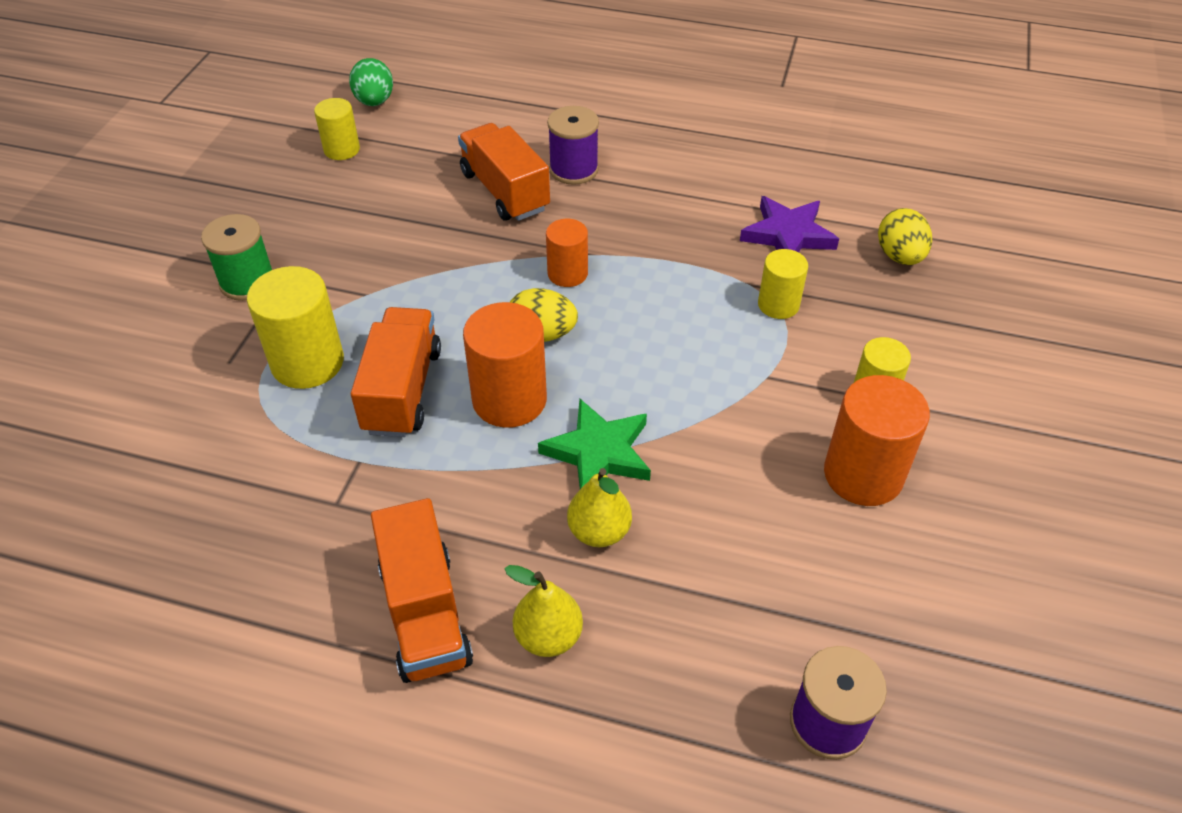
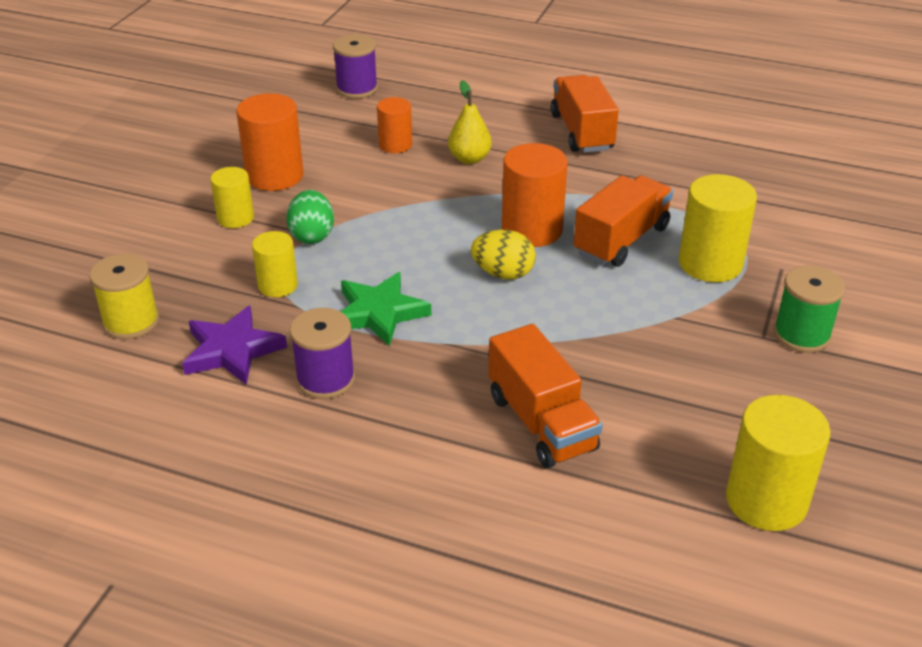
camera: 175 degrees left, 10 degrees down
yellow cylinder [314,98,360,160] -> yellow cylinder [726,395,831,531], size x1.65
green egg [349,58,393,106] -> green egg moved to [287,190,334,244]
orange truck [351,307,441,437] -> orange truck turned 150 degrees counterclockwise [573,175,673,267]
yellow pear [504,565,583,657] -> none
green star [538,399,651,489] -> green star moved to [340,272,431,347]
orange cylinder [546,219,588,287] -> orange cylinder moved to [377,97,412,153]
purple spool [547,106,599,185] -> purple spool moved to [290,308,355,399]
yellow egg [878,208,932,265] -> yellow spool [89,253,159,339]

